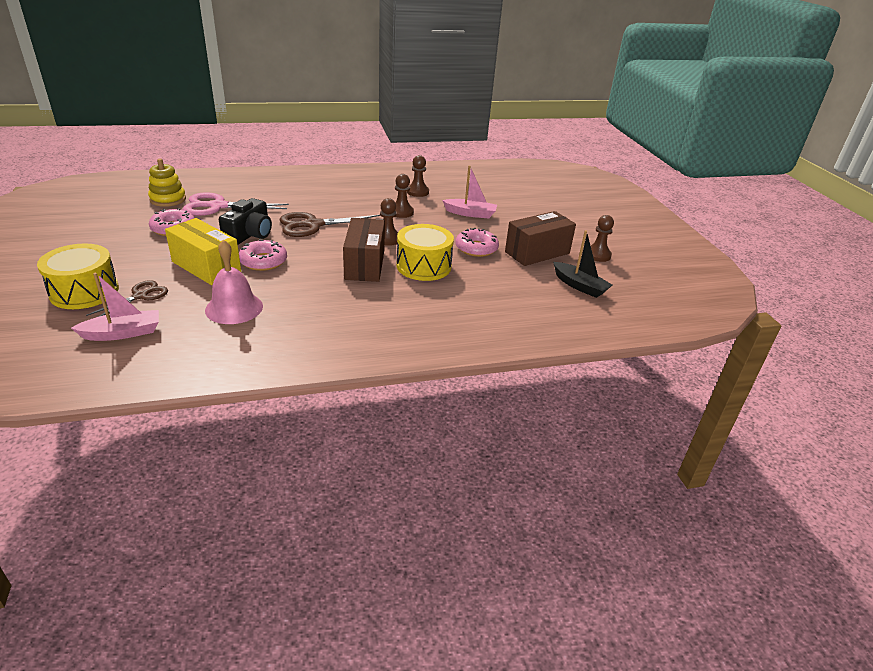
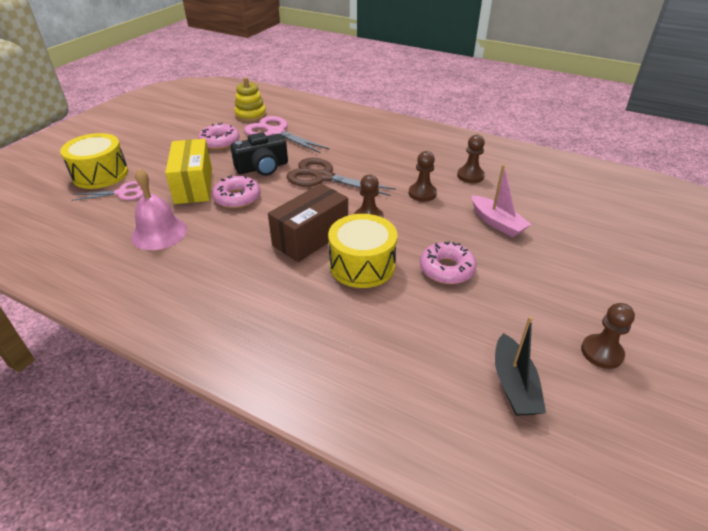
camera: 45 degrees right, 5 degrees up
pink boat [71,273,159,341] -> none
brown scissors [86,280,168,317] -> pink scissors [71,181,144,201]
brown box [505,211,576,266] -> none

